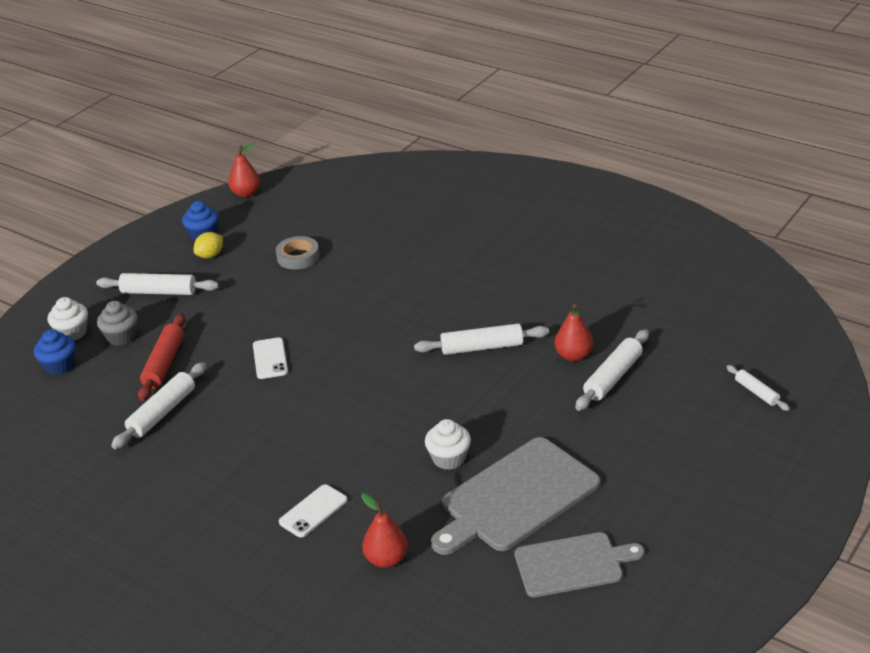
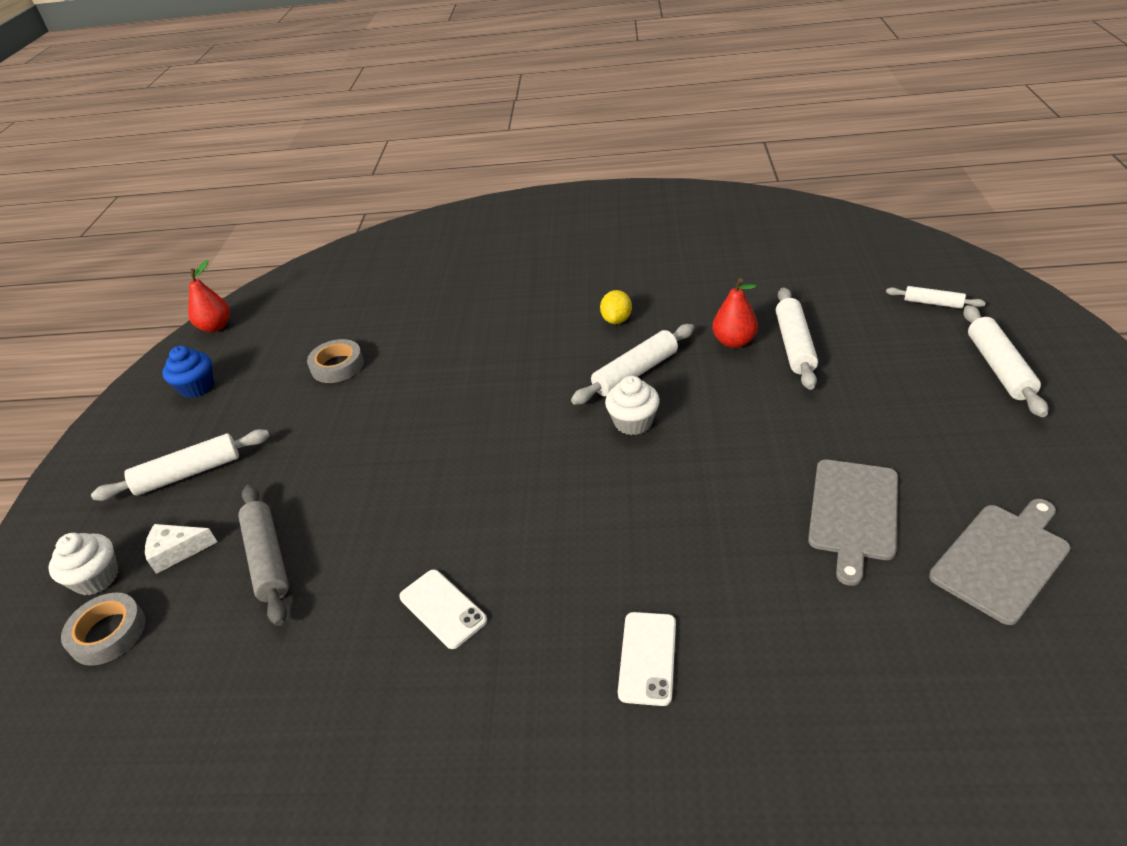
camera: 30 degrees left, 5 degrees up
blue cupcake [34,329,76,375] -> grey tape [61,592,145,666]
grey cupcake [97,301,138,346] -> white cheese [145,524,217,574]
white rolling pin [111,362,206,449] -> white rolling pin moved to [963,305,1048,417]
red rolling pin [138,313,185,401] -> grey rolling pin [238,485,289,626]
yellow lemon [194,232,223,258] -> yellow lemon moved to [600,290,632,324]
white phone [253,337,288,379] -> white phone moved to [399,569,487,649]
red pear [361,493,408,568] -> none
white cupcake [425,419,471,470] -> white cupcake moved to [605,376,660,435]
grey cutting board [431,437,600,555] -> grey cutting board [808,460,898,586], size x0.65

